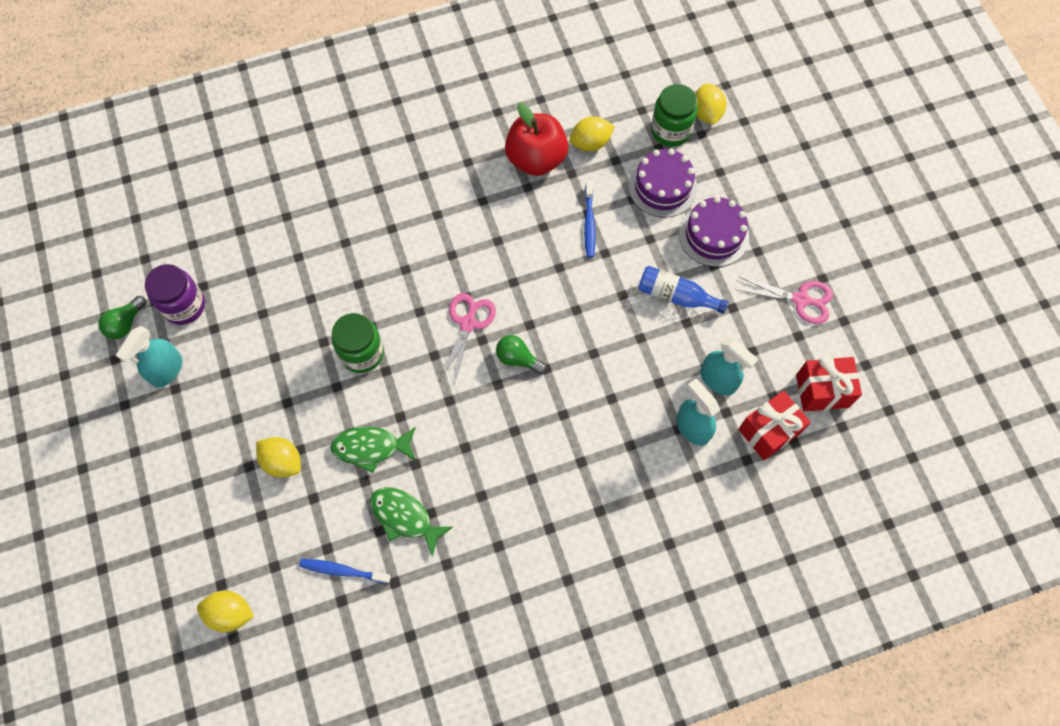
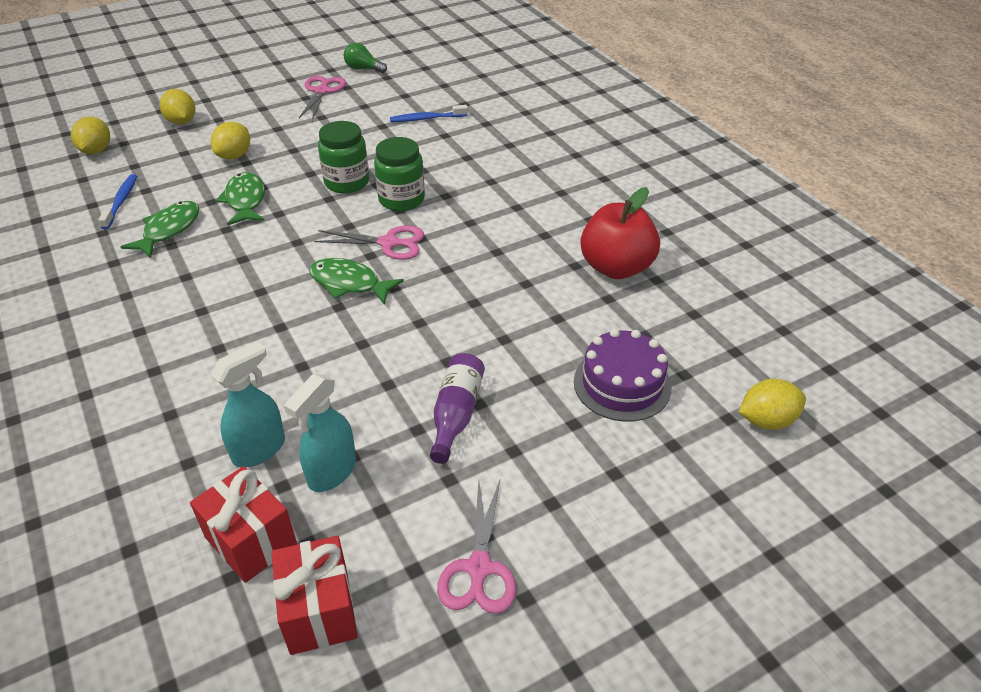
camera: 80 degrees right, 25 degrees down
turquoise spray bottle [116,326,182,388] -> pink scissors [299,76,346,120]
purple jar [145,264,205,325] -> none
green light bulb [496,335,547,374] -> green fish [309,258,404,305]
yellow lemon [569,116,615,151] -> yellow lemon moved to [159,89,195,125]
blue toothbrush [584,181,596,258] -> blue toothbrush moved to [390,105,468,122]
blue bottle [638,266,728,314] -> purple bottle [430,353,485,464]
green jar [651,84,698,147] -> green jar moved to [374,137,425,211]
purple cake [679,196,749,267] -> none

